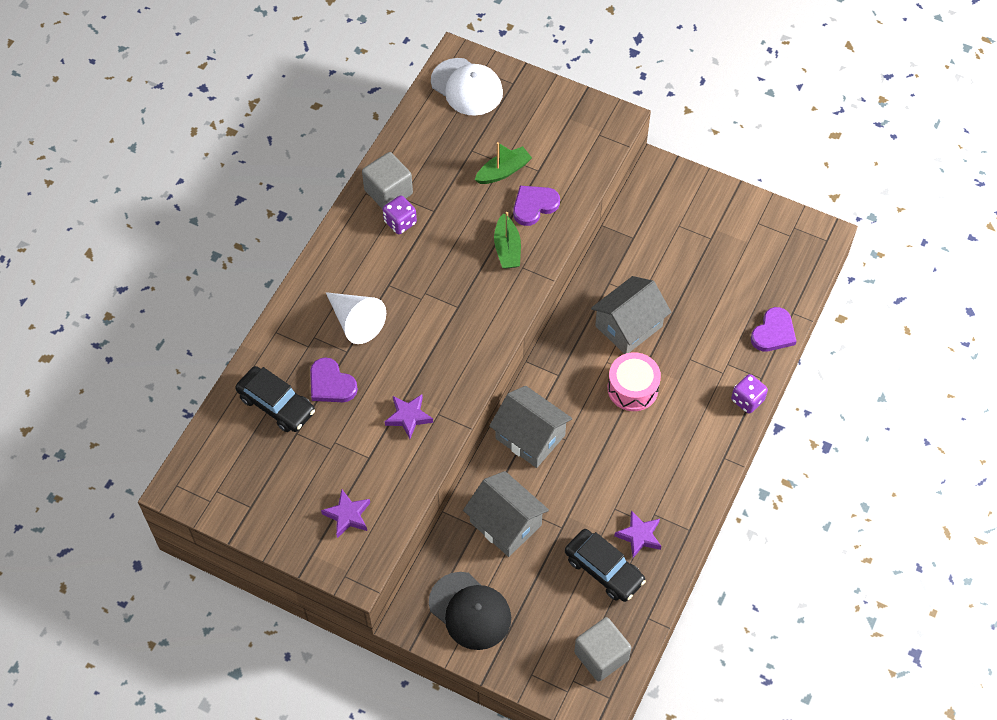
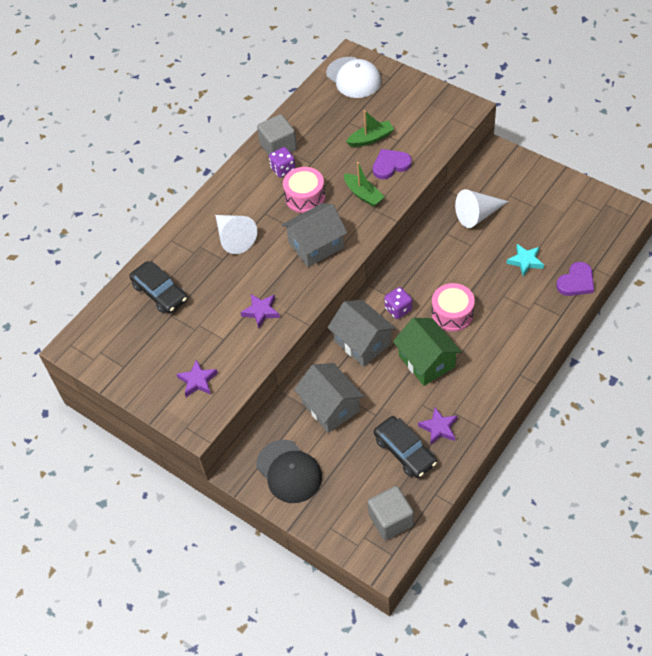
camera: 15 degrees right, 5 degrees down
purple heart [310,357,358,402] -> none
green boat [494,212,521,269] -> green boat turned 45 degrees counterclockwise [344,162,385,207]
grey house [591,276,671,354] -> grey house moved to [282,203,347,267]
purple dice [731,374,768,414] -> purple dice moved to [384,287,412,319]
none -> pink drum [283,167,325,213]
none -> green house [393,318,462,386]
none -> white cone [455,189,509,228]
none -> turquoise star [507,244,544,276]

